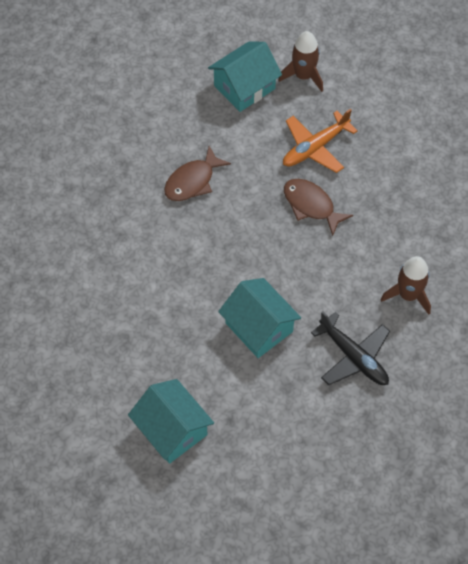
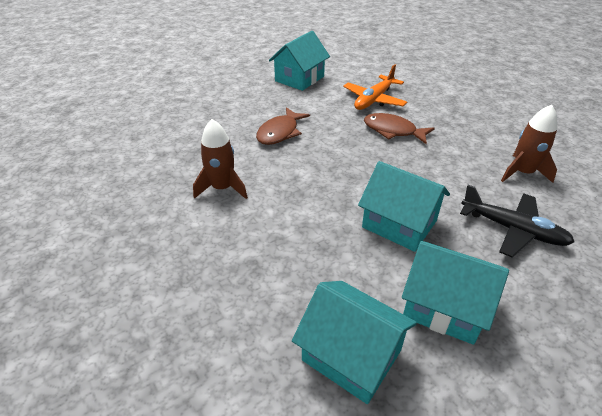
camera: 15 degrees left, 20 degrees down
brown rocket [278,31,323,92] -> brown rocket moved to [193,119,248,199]
none -> turquoise house [402,241,509,345]

